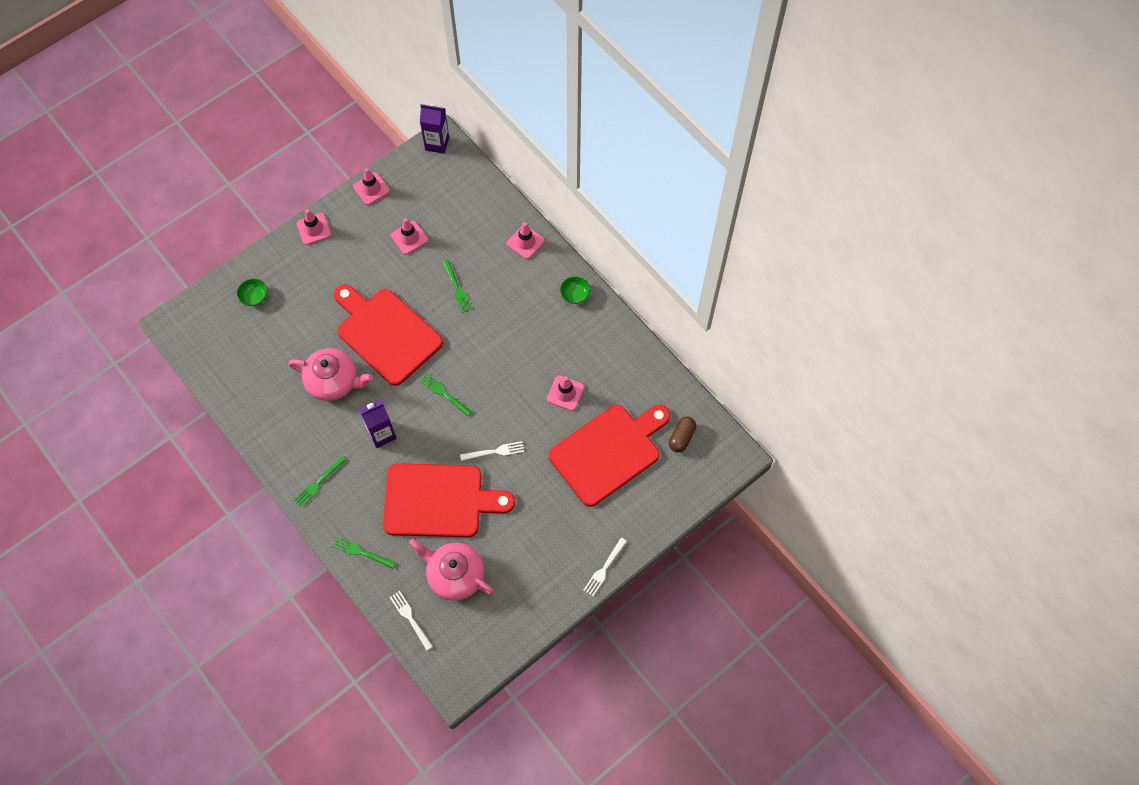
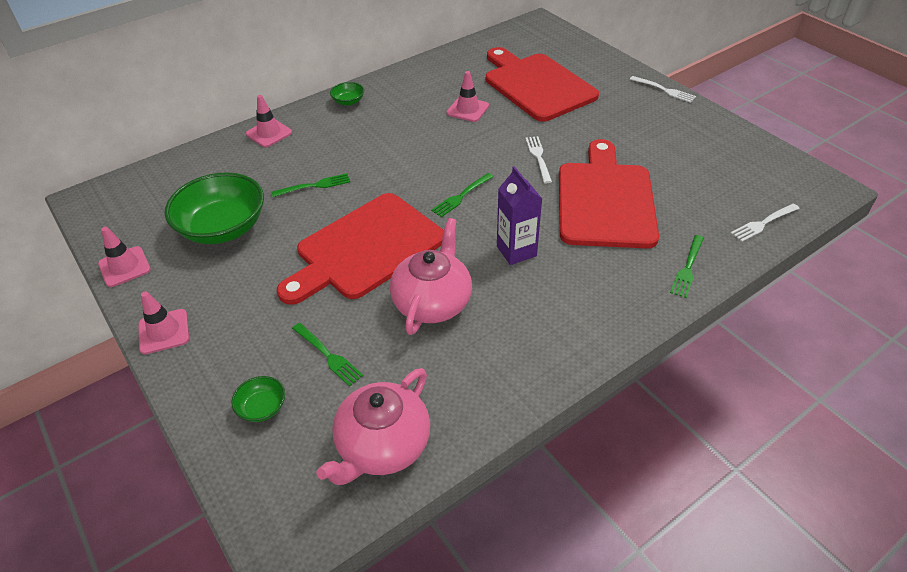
camera: 85 degrees left, 20 degrees down
green fork [294,456,346,507] -> green fork moved to [292,323,363,387]
pink traffic cone [391,218,428,255] -> green bowl [165,172,264,244]
pink teapot [409,539,494,601] -> pink teapot moved to [317,368,430,485]
purple carton [420,104,449,154] -> none
brown capsule [669,416,696,453] -> none

